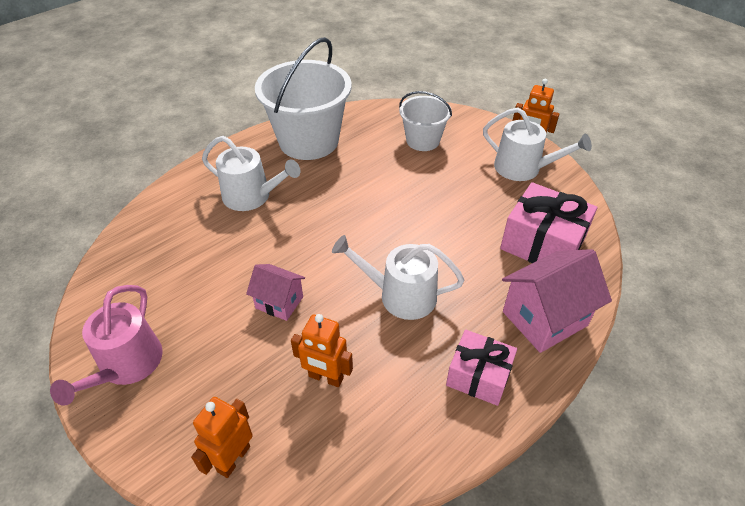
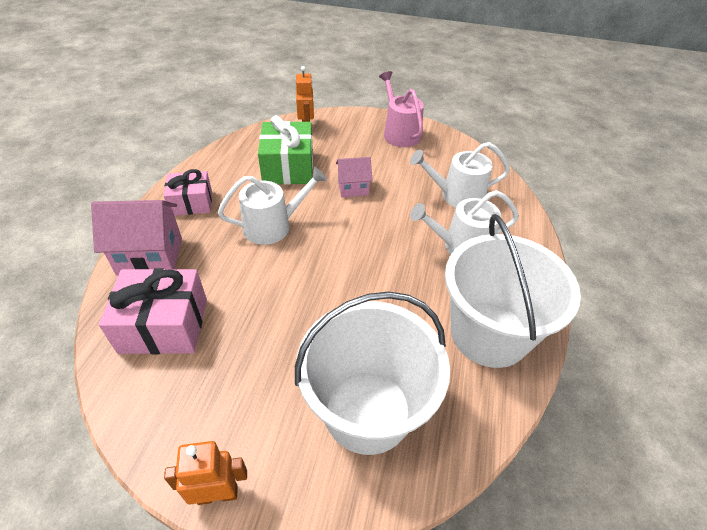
camera: 145 degrees right, 0 degrees up
orange robot [291,314,353,387] -> green gift [258,115,313,185]
white bucket [399,91,452,151] -> white bucket [295,292,450,455], size x1.78
white watering can [483,107,592,181] -> white watering can moved to [410,142,510,208]
pink house [502,249,612,353] -> pink house turned 60 degrees clockwise [91,200,182,276]

